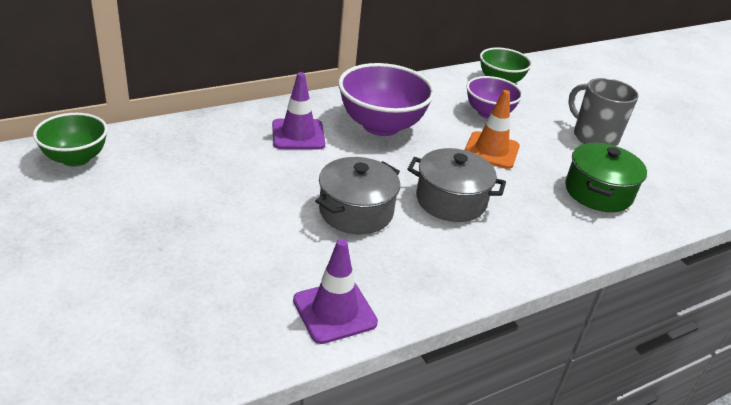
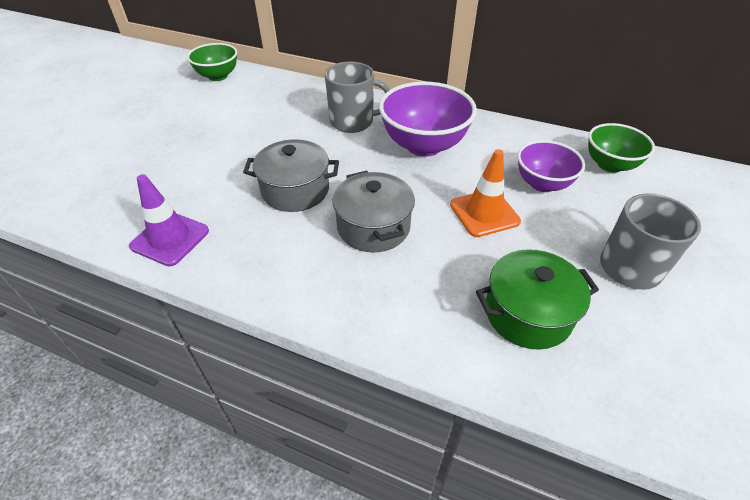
camera: 55 degrees right, 10 degrees up
purple traffic cone [272,72,325,149] -> grey mug [325,62,390,133]

